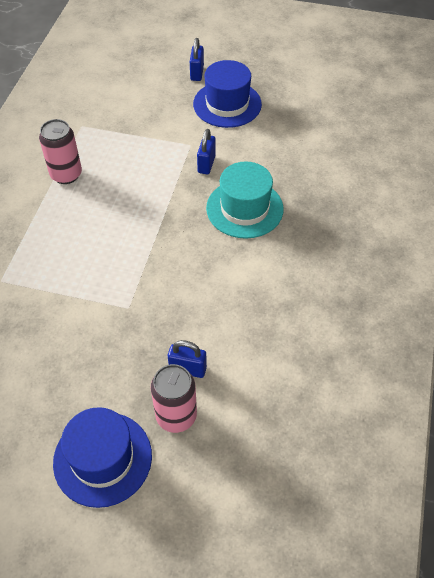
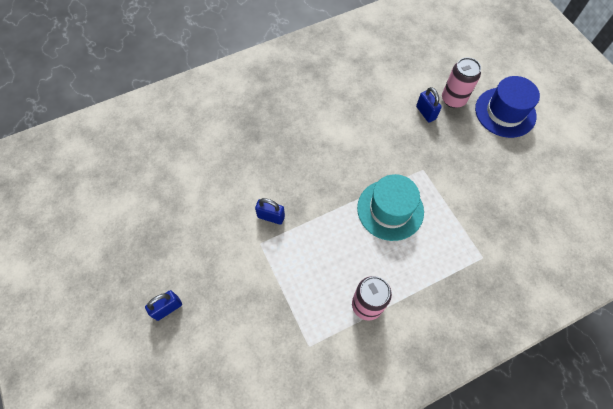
camera: 130 degrees left, 10 degrees up
blue hat [193,60,262,128] -> none
blue padlock [197,129,216,174] -> blue padlock turned 45 degrees clockwise [255,198,285,225]
turquoise hat [206,162,284,239] -> turquoise hat moved to [357,174,424,241]

